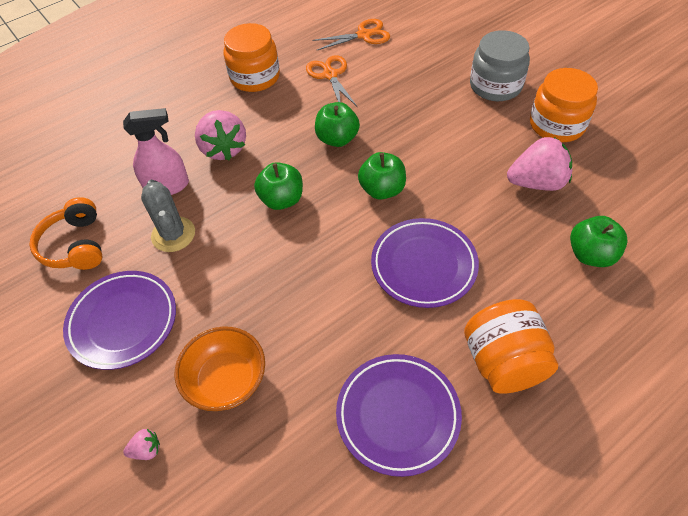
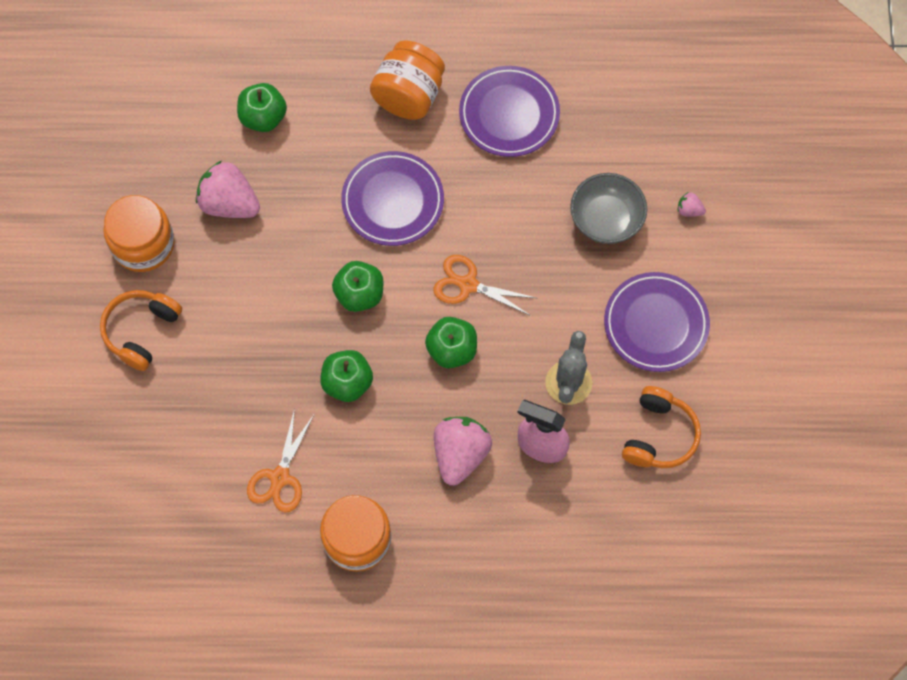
camera: 145 degrees left, 15 degrees up
orange bowl [175,326,265,411] -> grey bowl [570,173,647,244]
orange scissors [312,19,390,50] -> orange scissors moved to [433,255,536,316]
grey jar [470,30,530,101] -> orange headphones [100,290,182,371]

